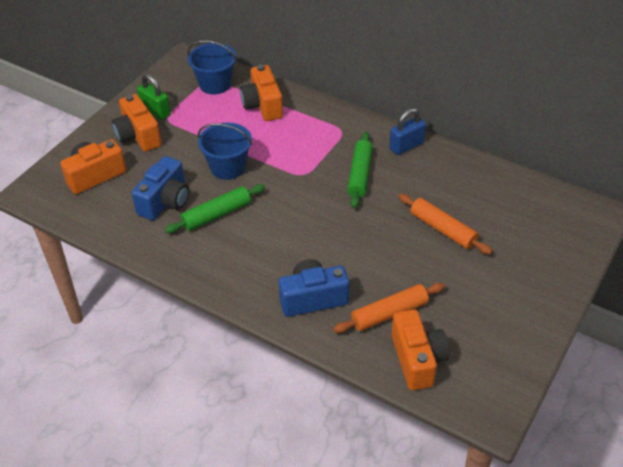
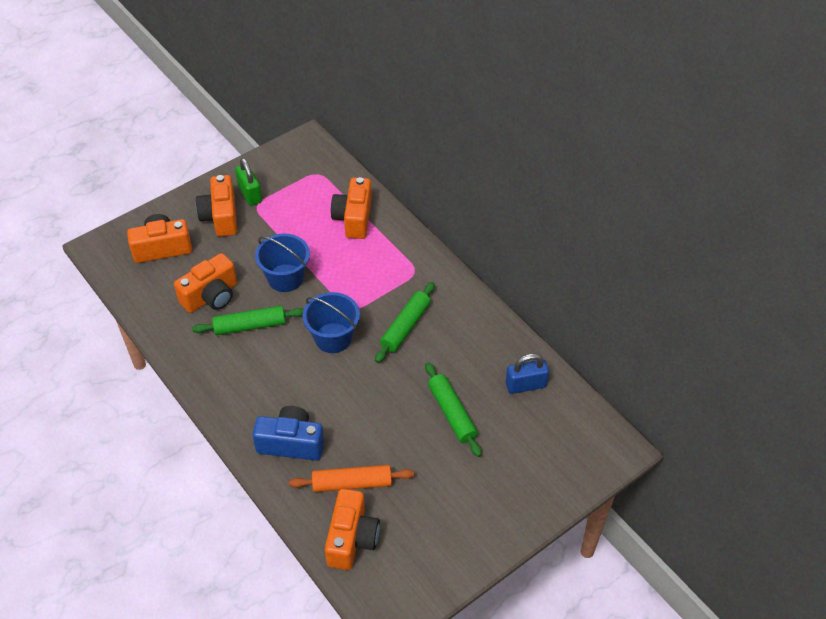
camera: 20 degrees right, 5 degrees up
blue camera [132,156,189,220] -> orange camera [174,253,237,313]
blue bucket [187,40,237,94] -> blue bucket moved to [303,292,360,353]
blue padlock [389,108,426,155] -> blue padlock moved to [505,353,549,394]
orange rolling pin [398,194,492,255] -> green rolling pin [425,362,482,457]

